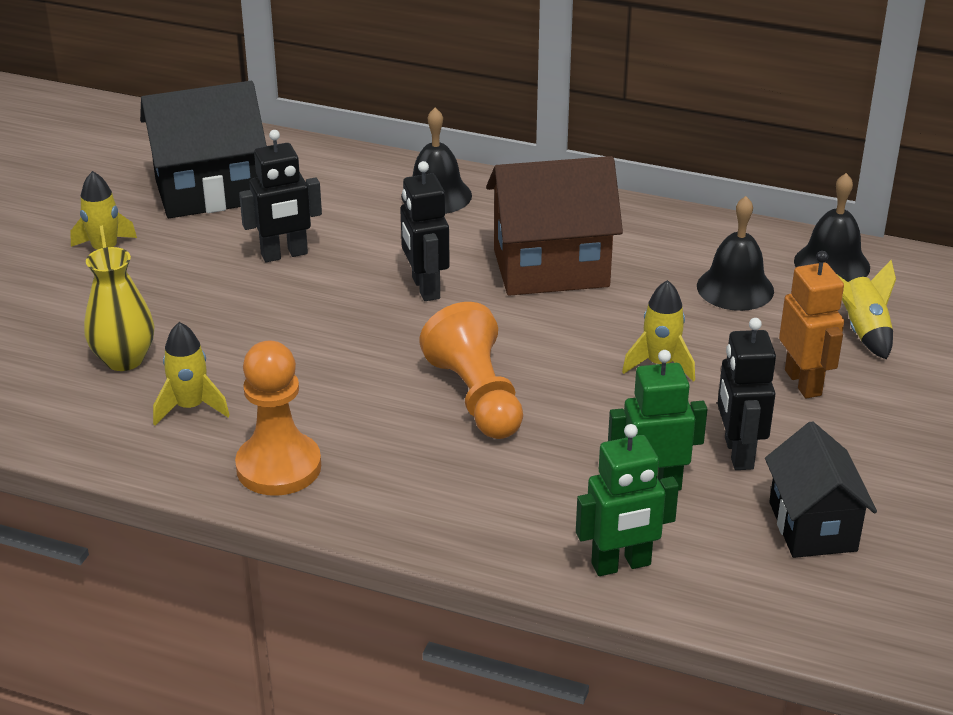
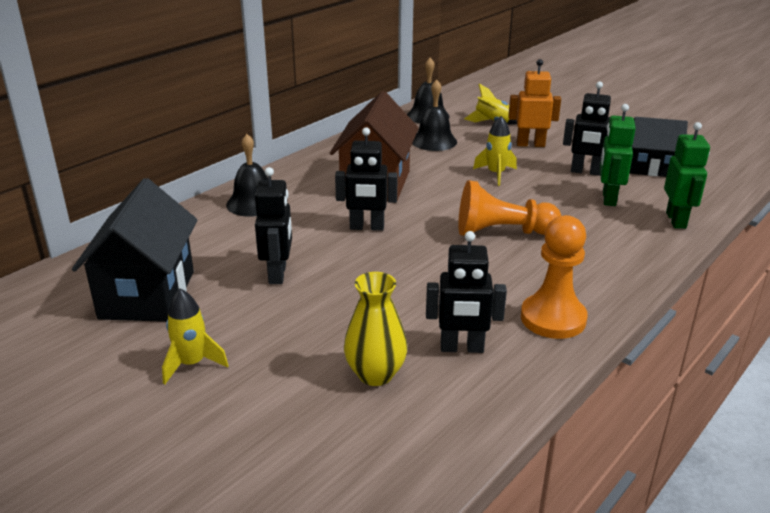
camera: 70 degrees left, 5 degrees down
yellow rocket [153,322,230,426] -> black robot [426,231,507,353]

